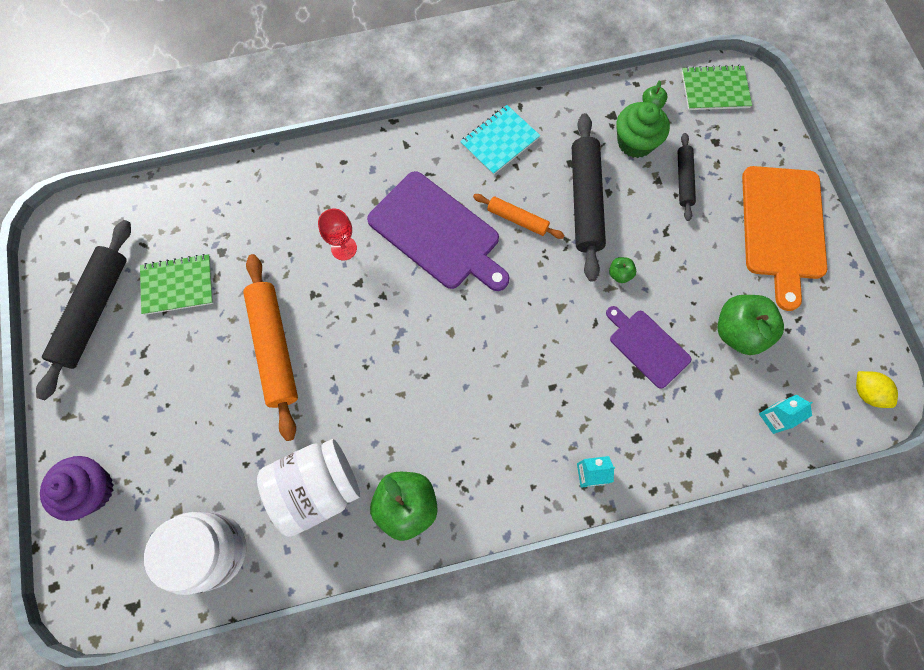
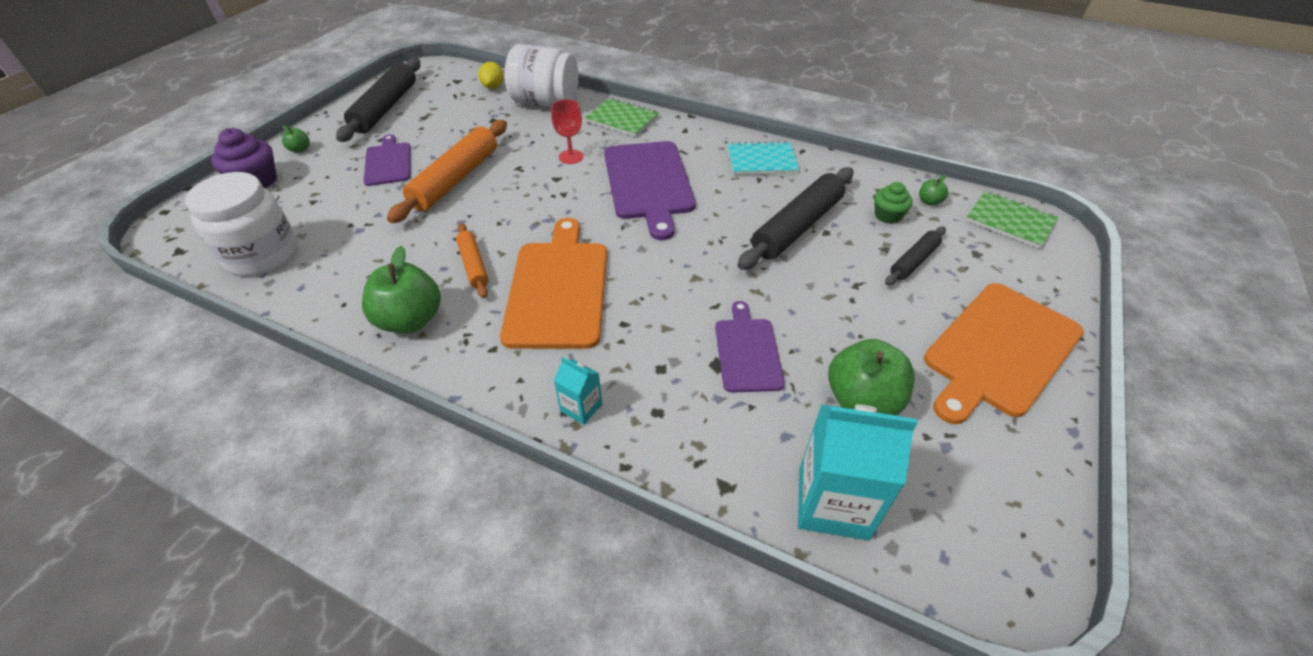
camera: 40 degrees right, 25 degrees down
black rolling pin [36,220,131,400] -> black rolling pin turned 45 degrees counterclockwise [336,58,420,142]
green notebook [140,254,213,315] -> green notebook moved to [585,98,659,137]
white jar [257,439,360,537] -> white jar moved to [505,44,579,107]
orange rolling pin [473,194,565,239] -> orange rolling pin moved to [456,223,489,298]
green apple [609,257,636,283] -> green apple moved to [282,125,310,153]
green cupcake [617,102,670,158] -> green cupcake [874,182,913,224], size x0.64
turquoise carton [759,394,813,434] -> turquoise carton [798,404,918,541], size x2.00
yellow lemon [856,371,898,408] -> yellow lemon moved to [478,62,504,89]
none -> purple cutting board [363,134,411,186]
none -> orange cutting board [500,218,607,349]

